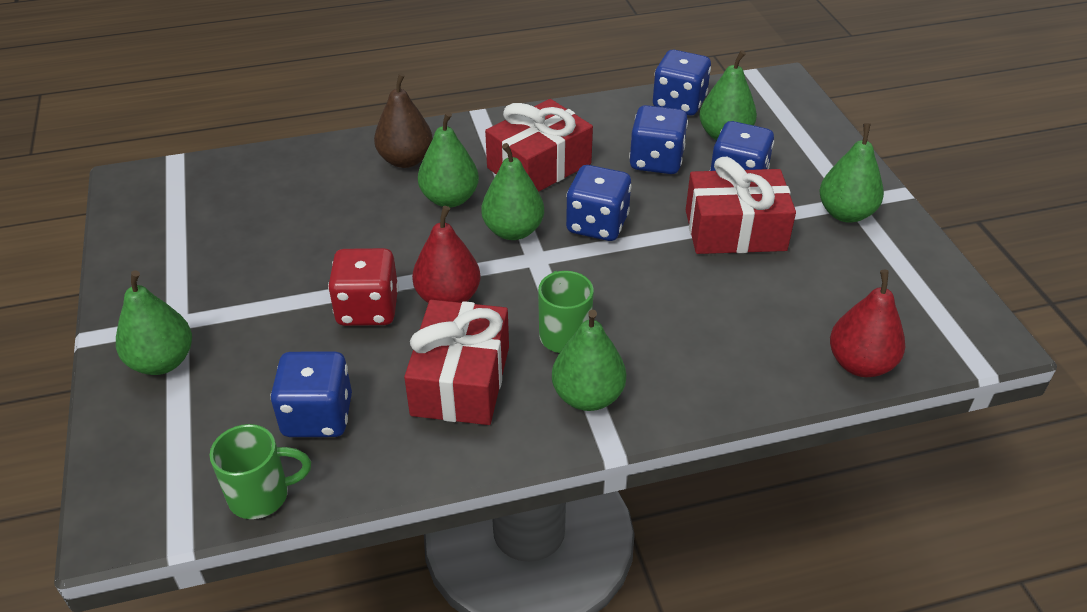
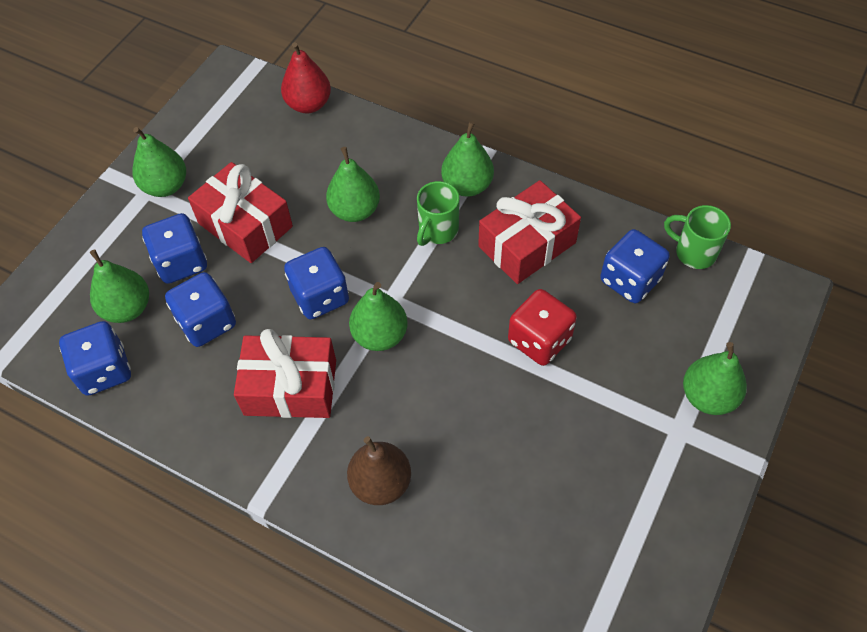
camera: 135 degrees left, 15 degrees up
red pear [412,206,480,303] -> none
green pear [418,112,479,208] -> green pear moved to [326,147,380,222]

